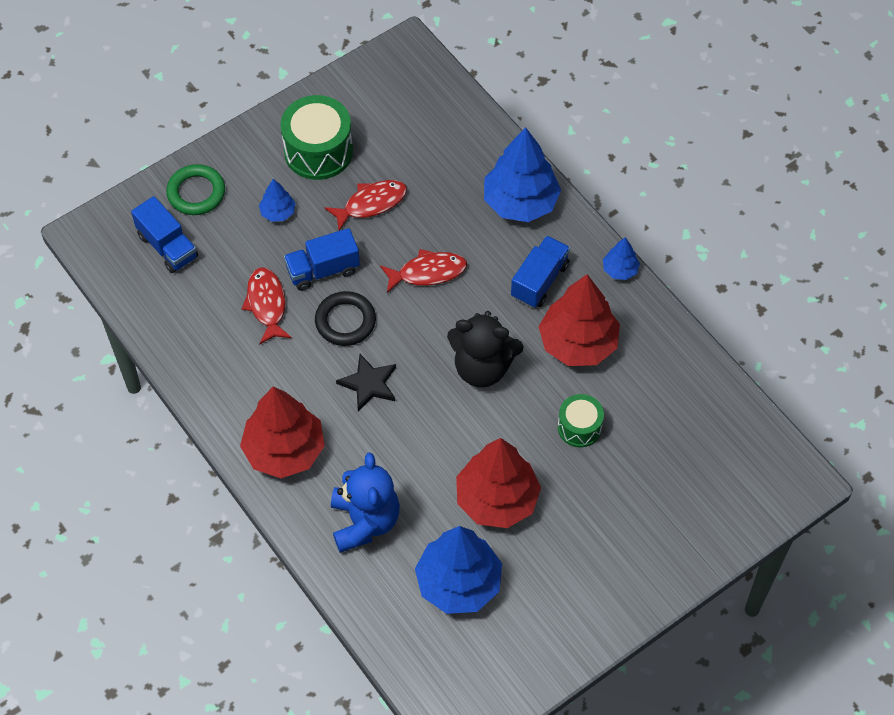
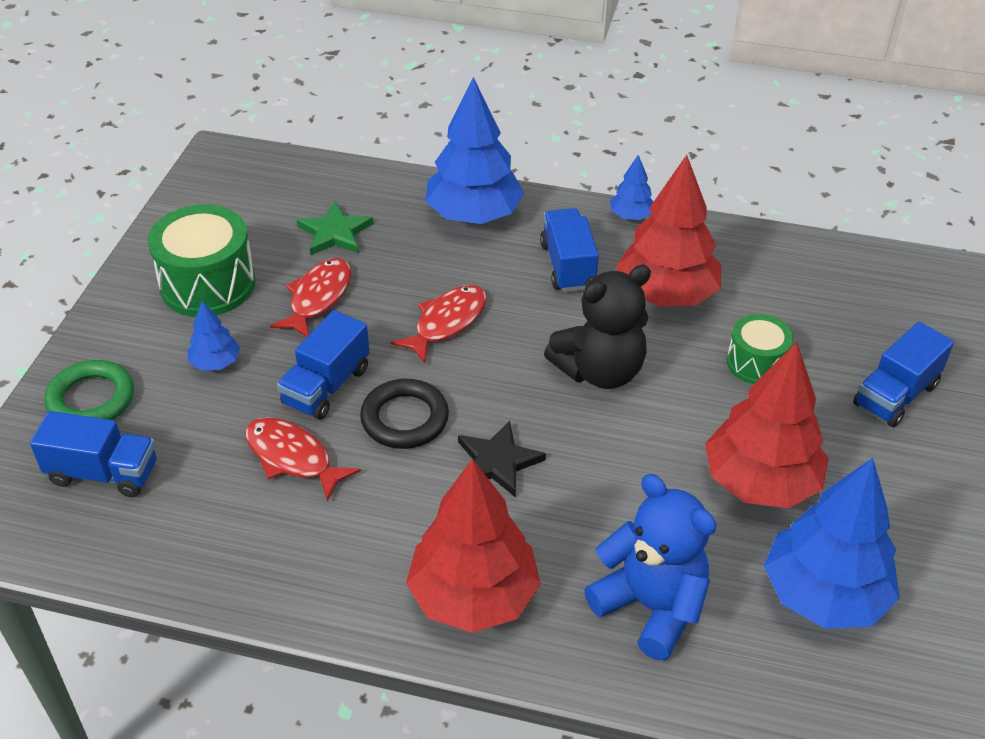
camera: 40 degrees left, 15 degrees down
none -> green star [297,202,373,255]
none -> blue truck [853,322,954,427]

